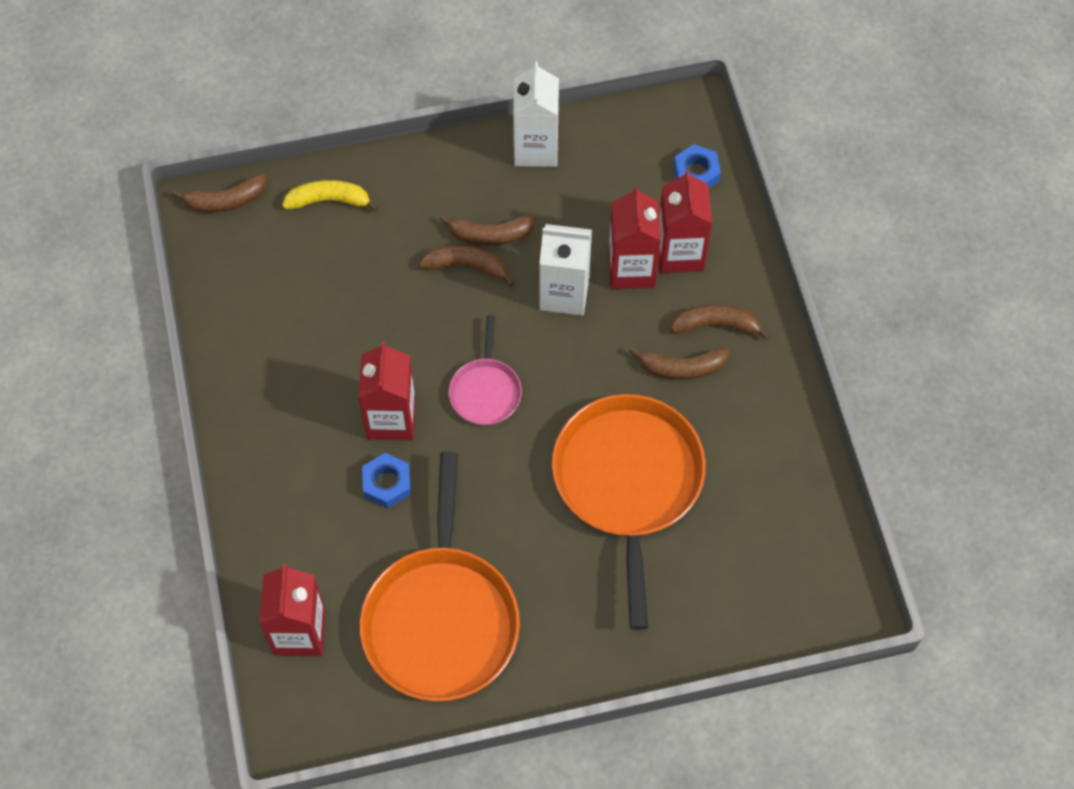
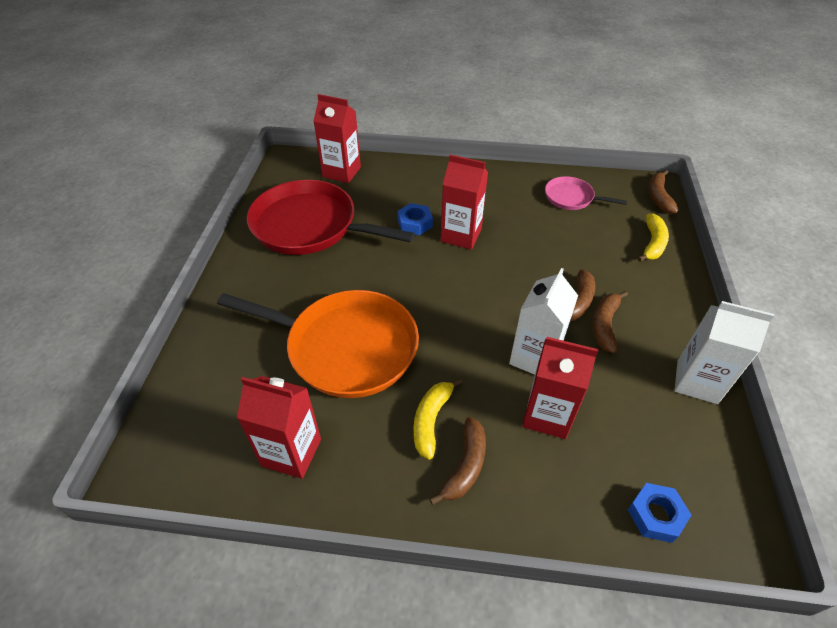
camera: 110 degrees right, 15 degrees down
orange pan [360,452,520,701] -> red pan [247,180,415,255]
pink pan [449,315,522,426] -> pink pan moved to [545,176,627,210]
brown banana [629,347,729,380] -> yellow banana [414,378,463,459]
red carton [659,169,713,273] -> red carton moved to [237,376,321,479]

